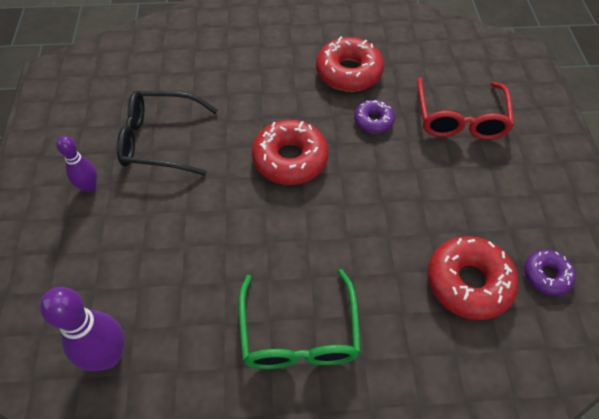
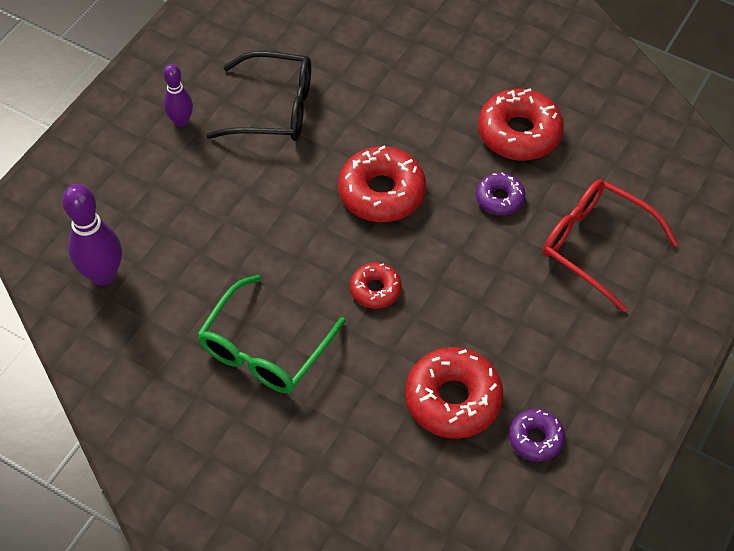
camera: 35 degrees right, 0 degrees up
black glasses [117,91,218,176] -> black glasses turned 150 degrees clockwise [206,51,311,141]
red glasses [417,78,514,140] -> red glasses turned 90 degrees clockwise [543,179,678,312]
none -> red donut [350,262,402,309]

